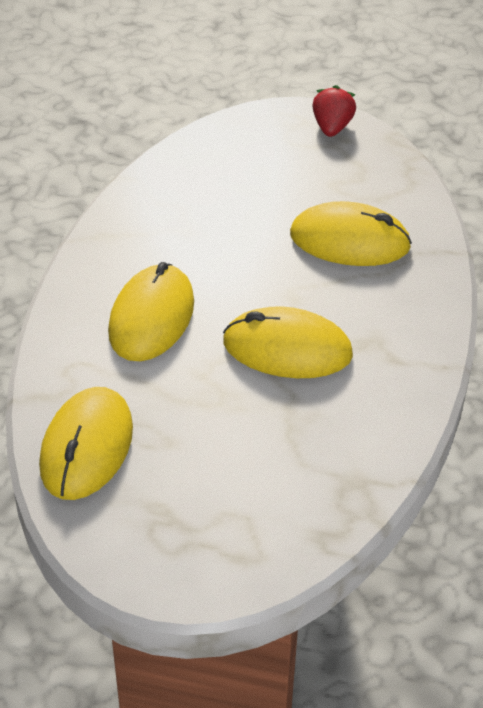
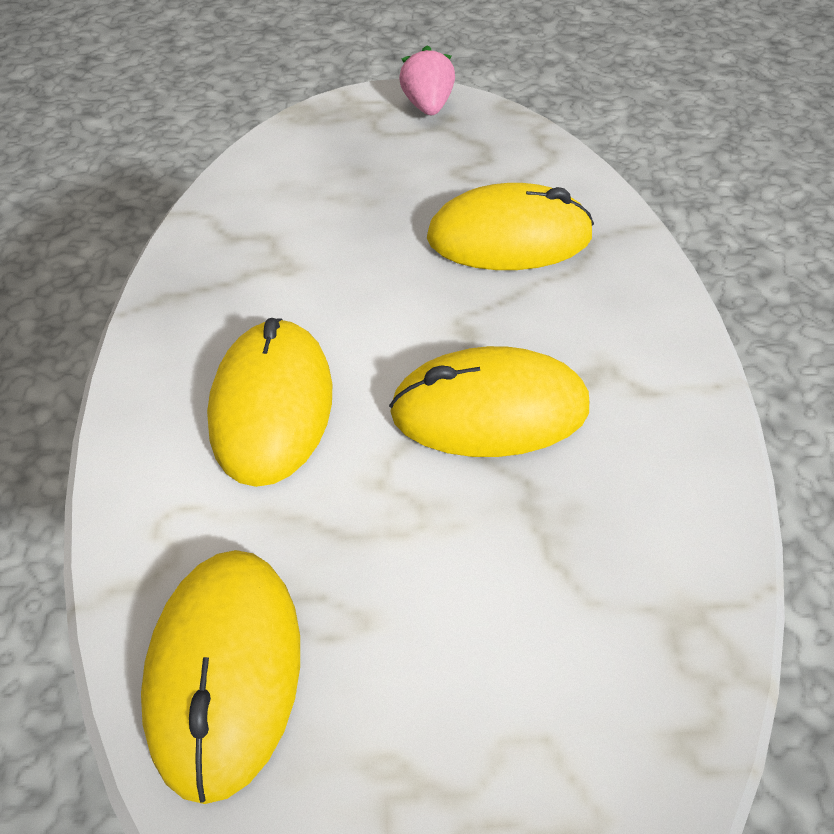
camera: 15 degrees left, 5 degrees up
red strawberry [312,85,356,137] -> pink strawberry [399,45,455,115]

